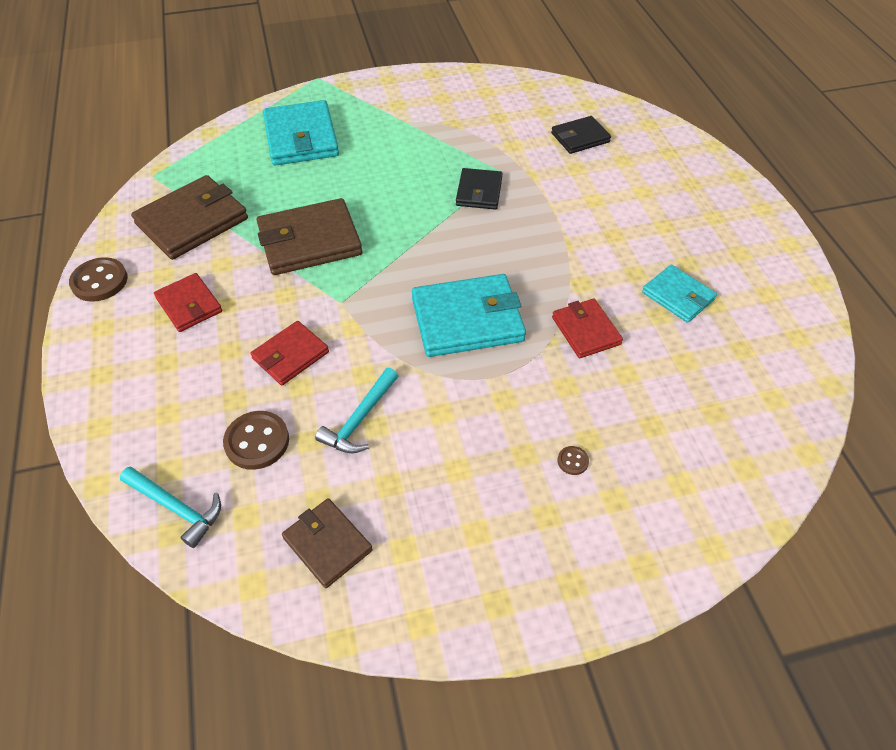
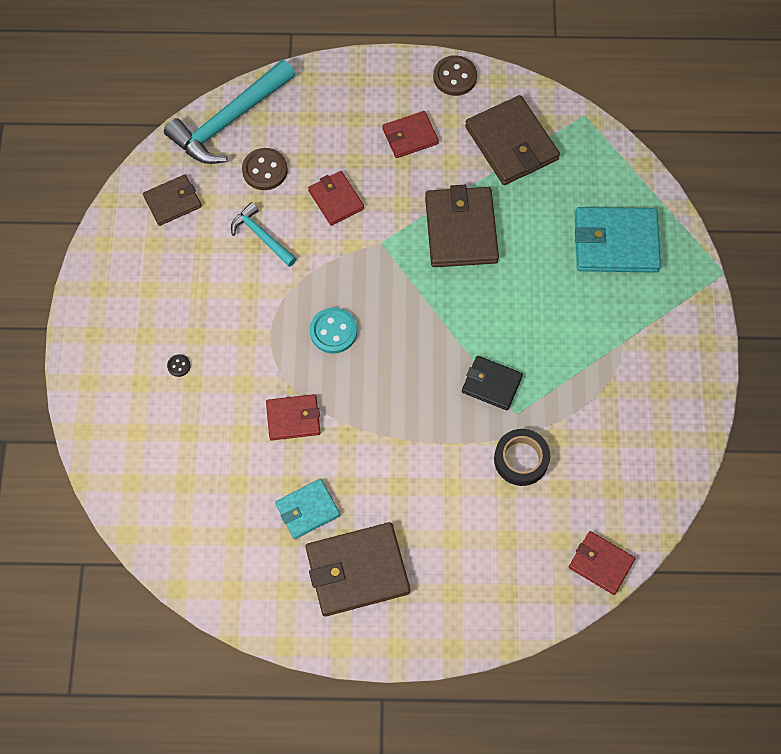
camera: 105 degrees right, 15 degrees up
turquoise hammer [120,467,221,548] -> turquoise hammer [164,59,295,164], size x1.87
turquoise wallet [412,274,526,357] -> turquoise button [310,307,357,354]
black wallet [551,116,611,154] -> none
brown button [558,446,589,475] -> black button [167,354,191,377]
none -> brown wallet [305,522,410,617]
none -> black tape [494,429,550,486]
none -> red wallet [569,531,636,595]

